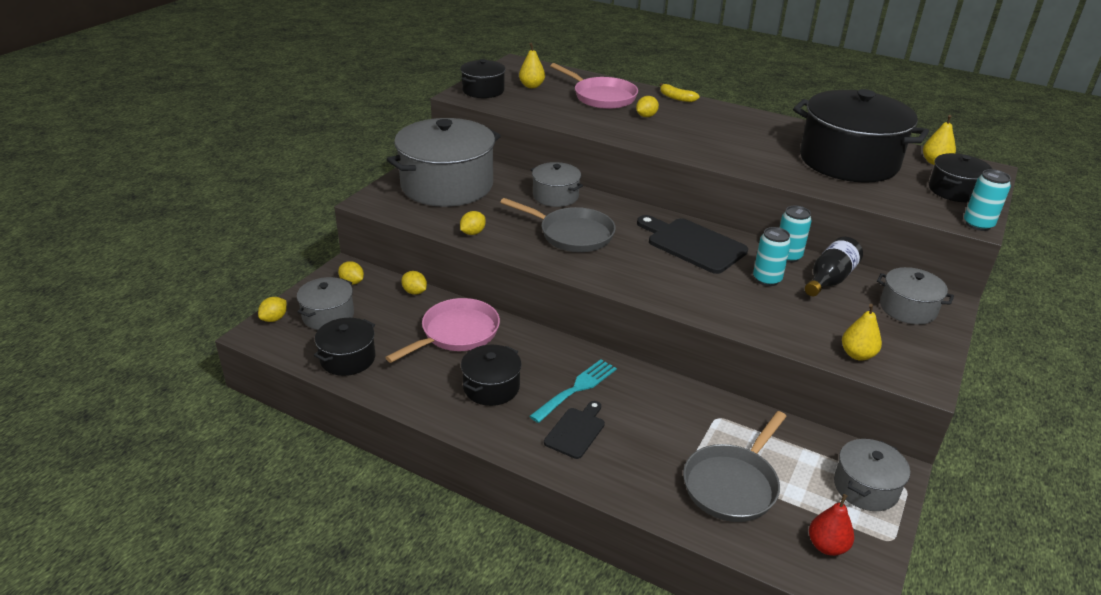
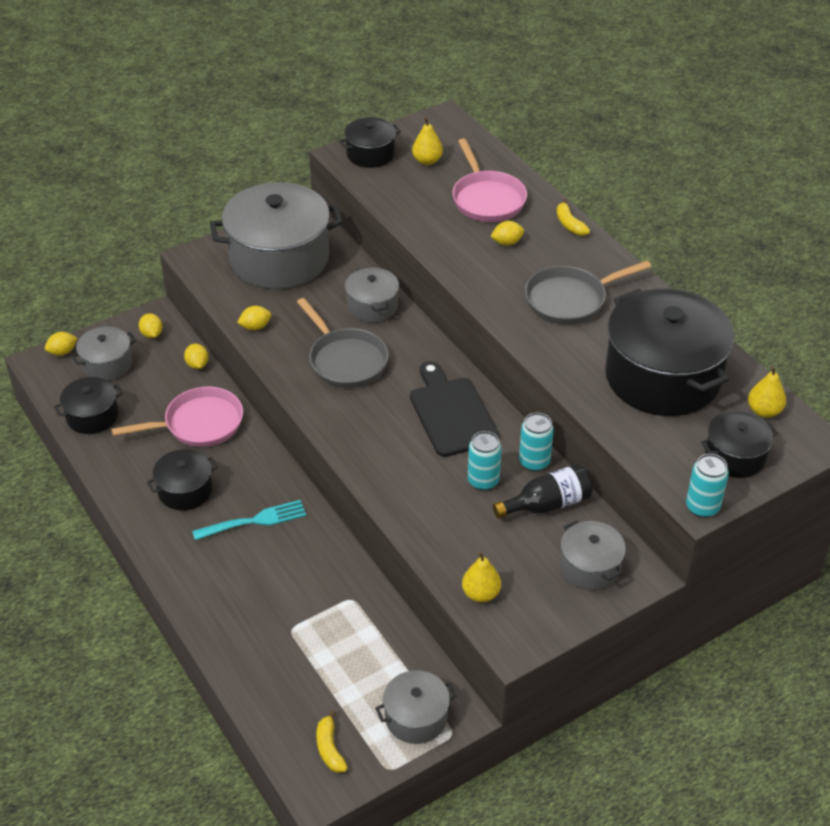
camera: 30 degrees right, 10 degrees up
black cutting board [544,401,605,459] -> none
grey pan [683,411,787,522] -> grey pan moved to [525,261,651,325]
red pear [809,494,854,556] -> yellow banana [316,710,348,773]

